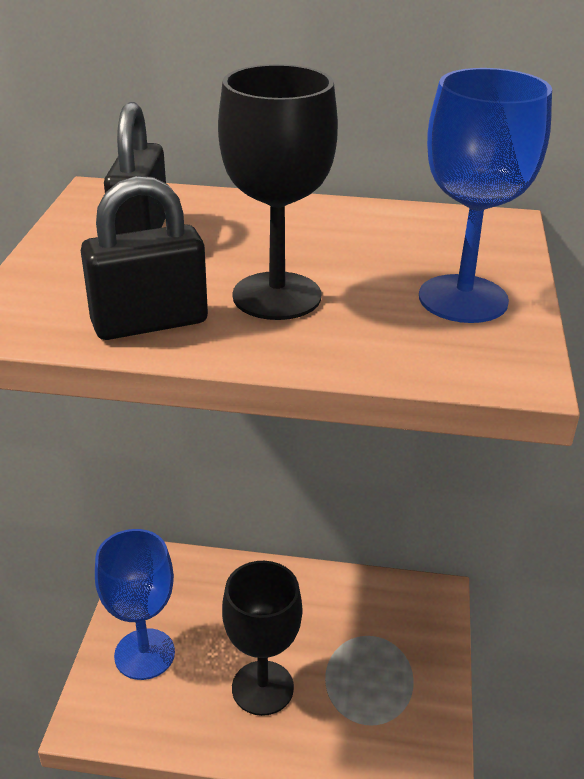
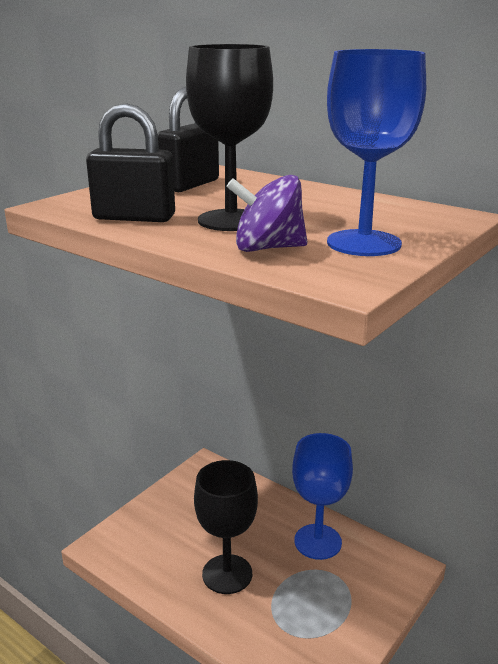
camera: 30 degrees right, 10 degrees down
blue goblet [95,529,175,680] -> blue goblet moved to [292,433,353,560]
none -> purple spinning top [226,175,307,252]

